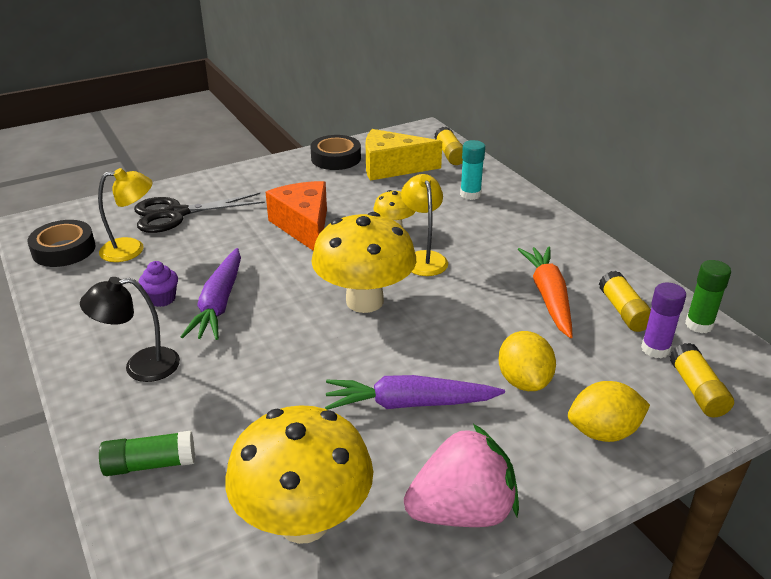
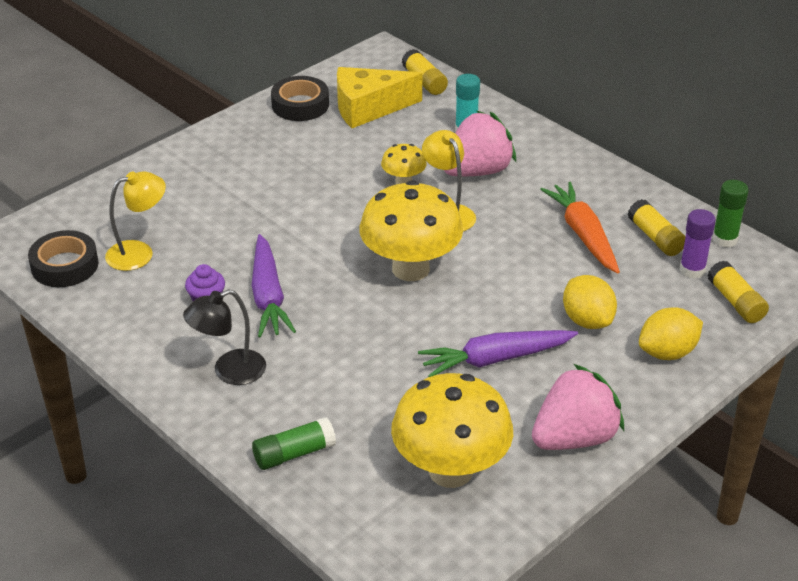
camera: 15 degrees left, 5 degrees up
black scissors [134,193,265,233] -> none
orange cheese [266,181,327,251] -> none
none -> pink strawberry [444,111,516,176]

